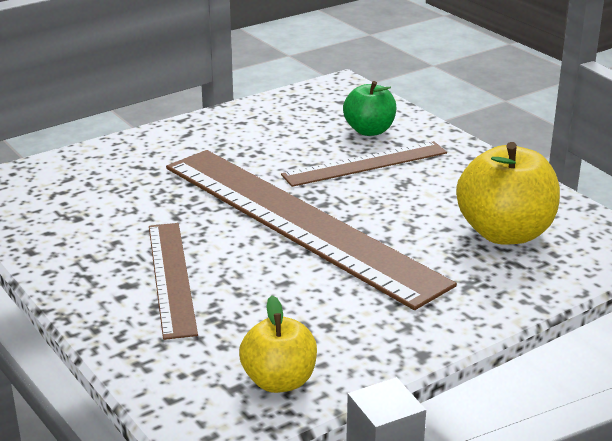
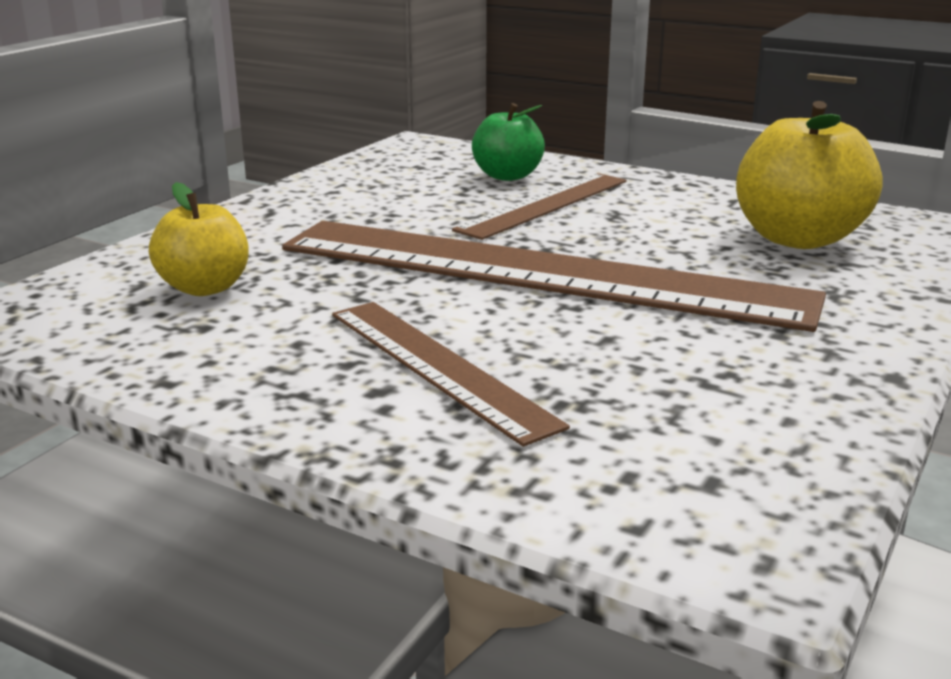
camera: 25 degrees left, 5 degrees down
yellow apple [239,296,317,393] -> yellow apple moved to [149,182,249,296]

